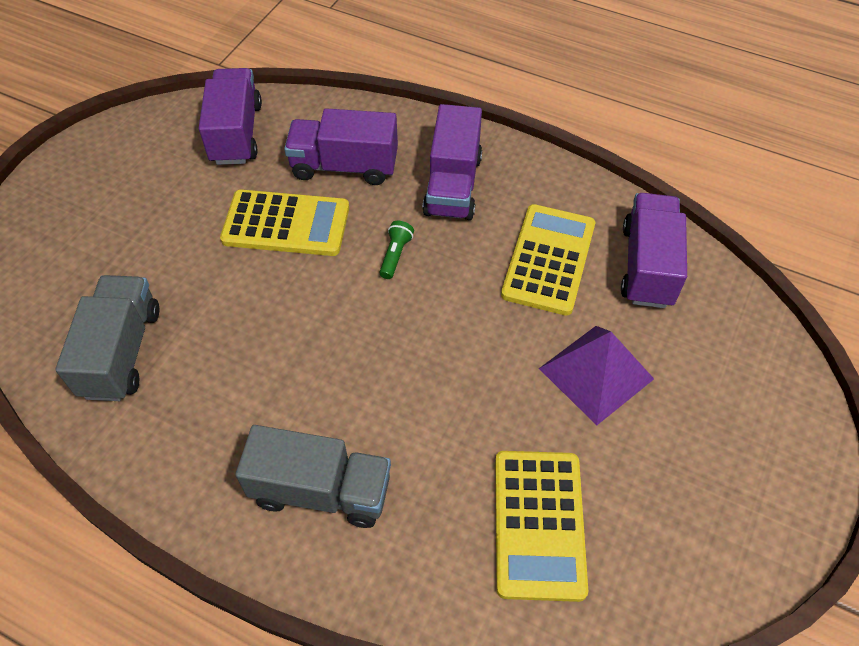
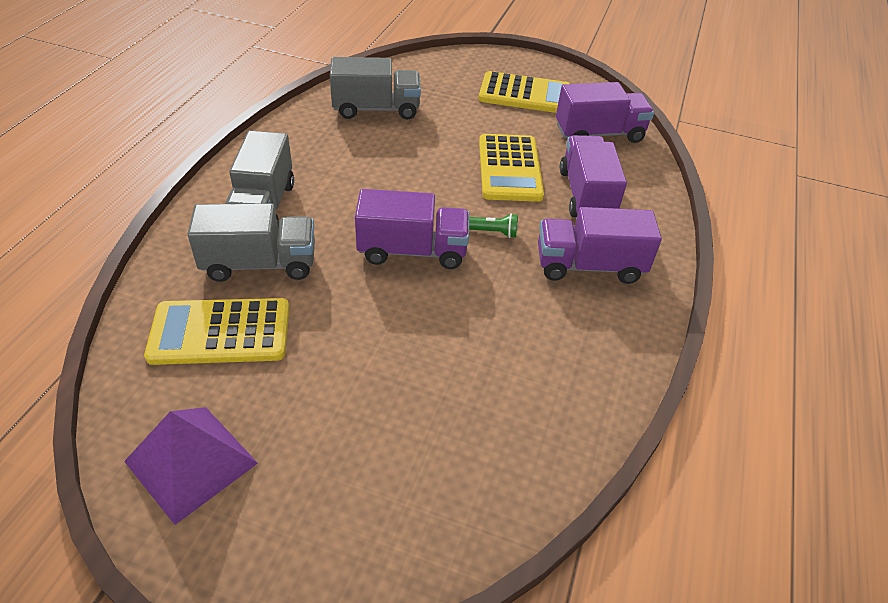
camera: 80 degrees right, 10 degrees down
yellow calculator [501,204,595,316] -> yellow calculator moved to [479,71,570,113]
purple pyramid [539,326,654,425] -> purple pyramid moved to [124,407,258,525]
purple truck [621,193,687,308] -> purple truck moved to [355,189,469,269]
none -> grey truck [187,203,315,282]

